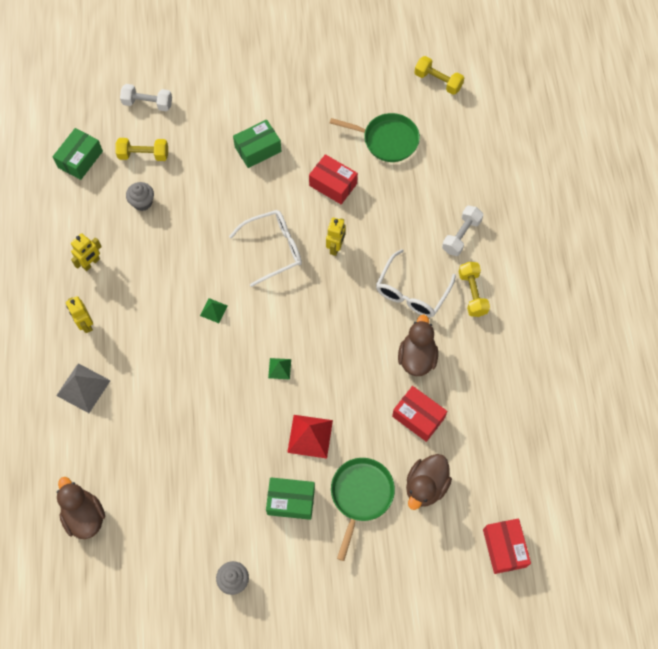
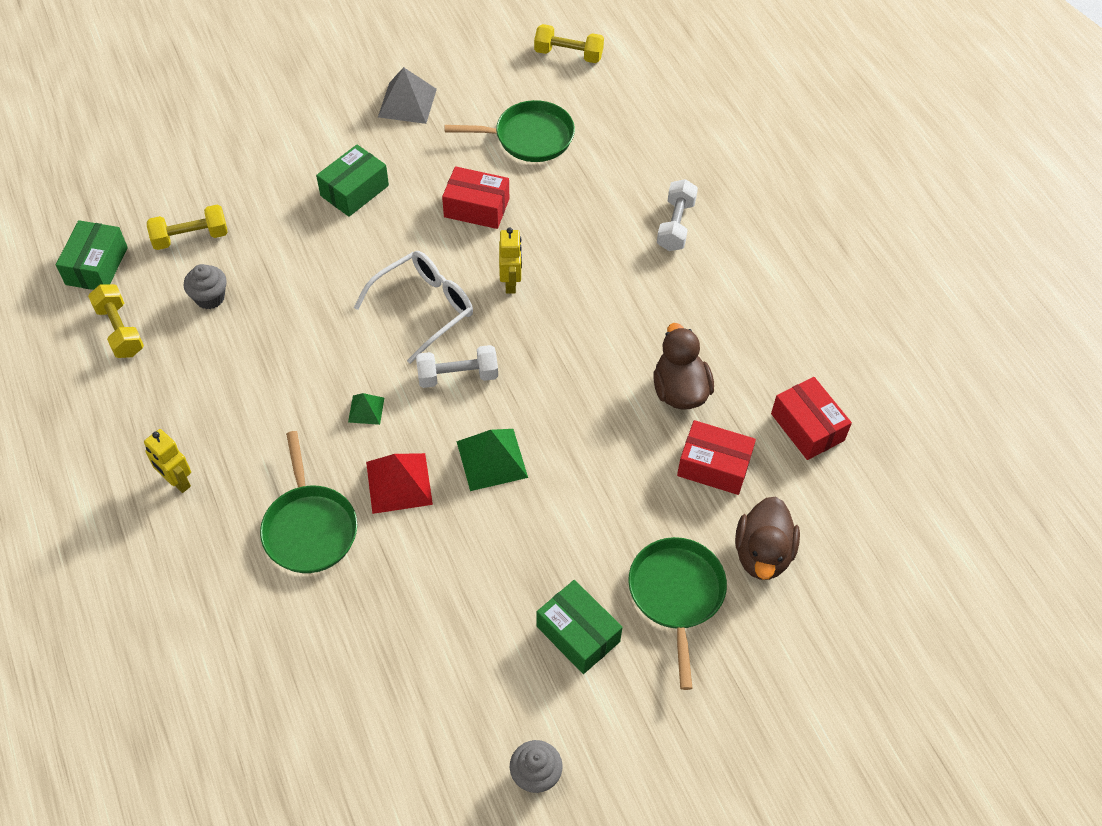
camera: 20 degrees left, 10 degrees down
grey pyramid [56,363,111,413] -> grey pyramid moved to [378,67,437,124]
brown duck [57,477,105,539] -> none
yellow robot [71,233,102,271] -> none
white dumbbell [120,84,172,112] -> white dumbbell moved to [416,345,498,388]
green box [266,477,315,520] -> green box turned 60 degrees clockwise [536,580,623,674]
green pyramid [268,358,291,379] -> green pyramid [457,429,528,491], size x1.81
red pyramid [287,415,333,459] -> red pyramid moved to [366,453,433,514]
white glasses [376,249,456,317] -> none
yellow dumbbell [459,262,490,317] -> yellow dumbbell moved to [88,284,144,358]
red box [483,519,531,574] -> red box moved to [771,377,852,460]
none -> green pan [260,431,357,573]

